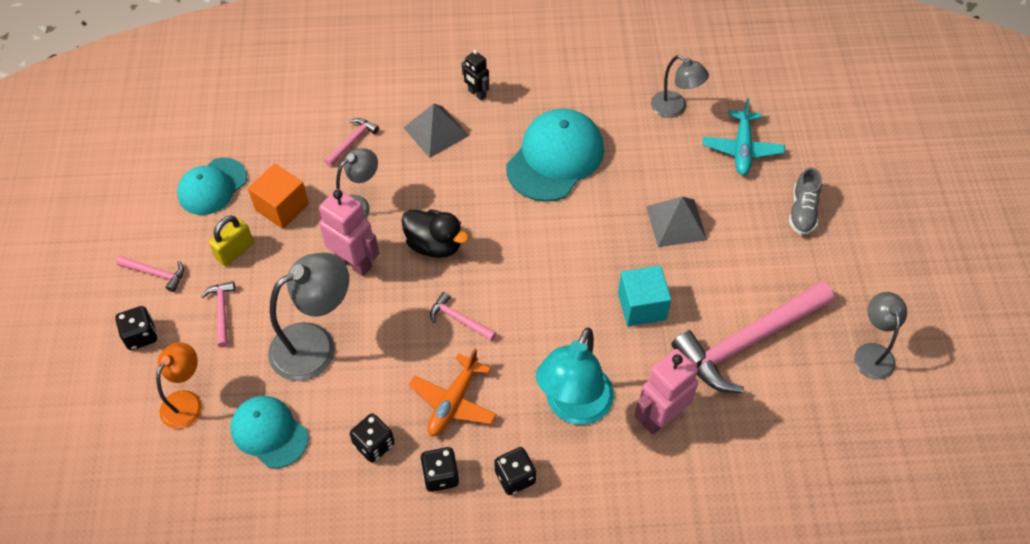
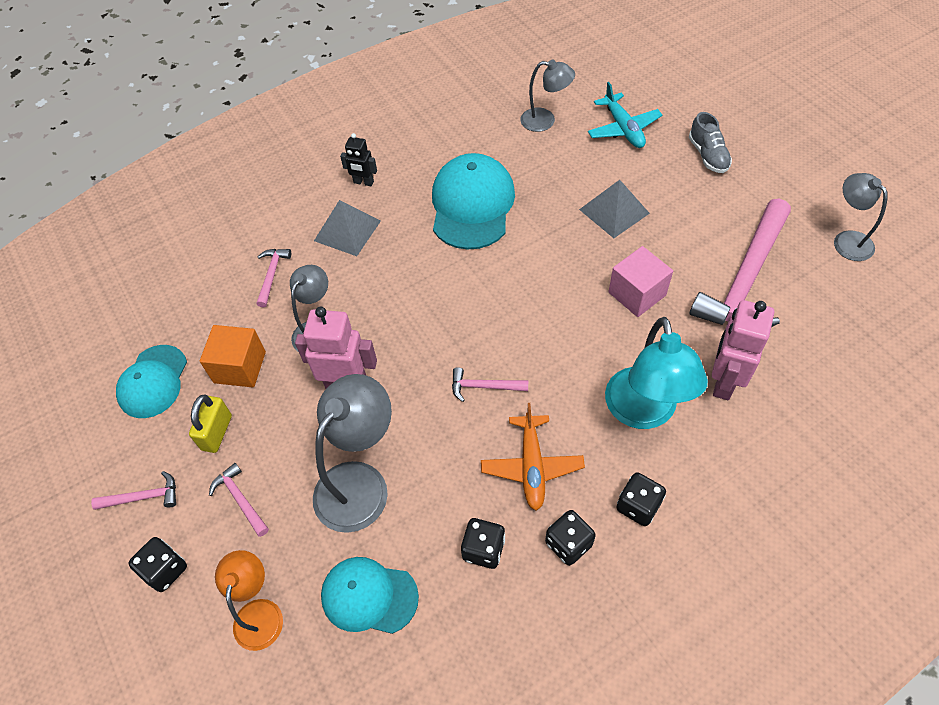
camera: 25 degrees left, 0 degrees up
black duck [402,209,469,258] -> none
turquoise cube [618,265,671,326] -> pink cube [609,246,673,317]

